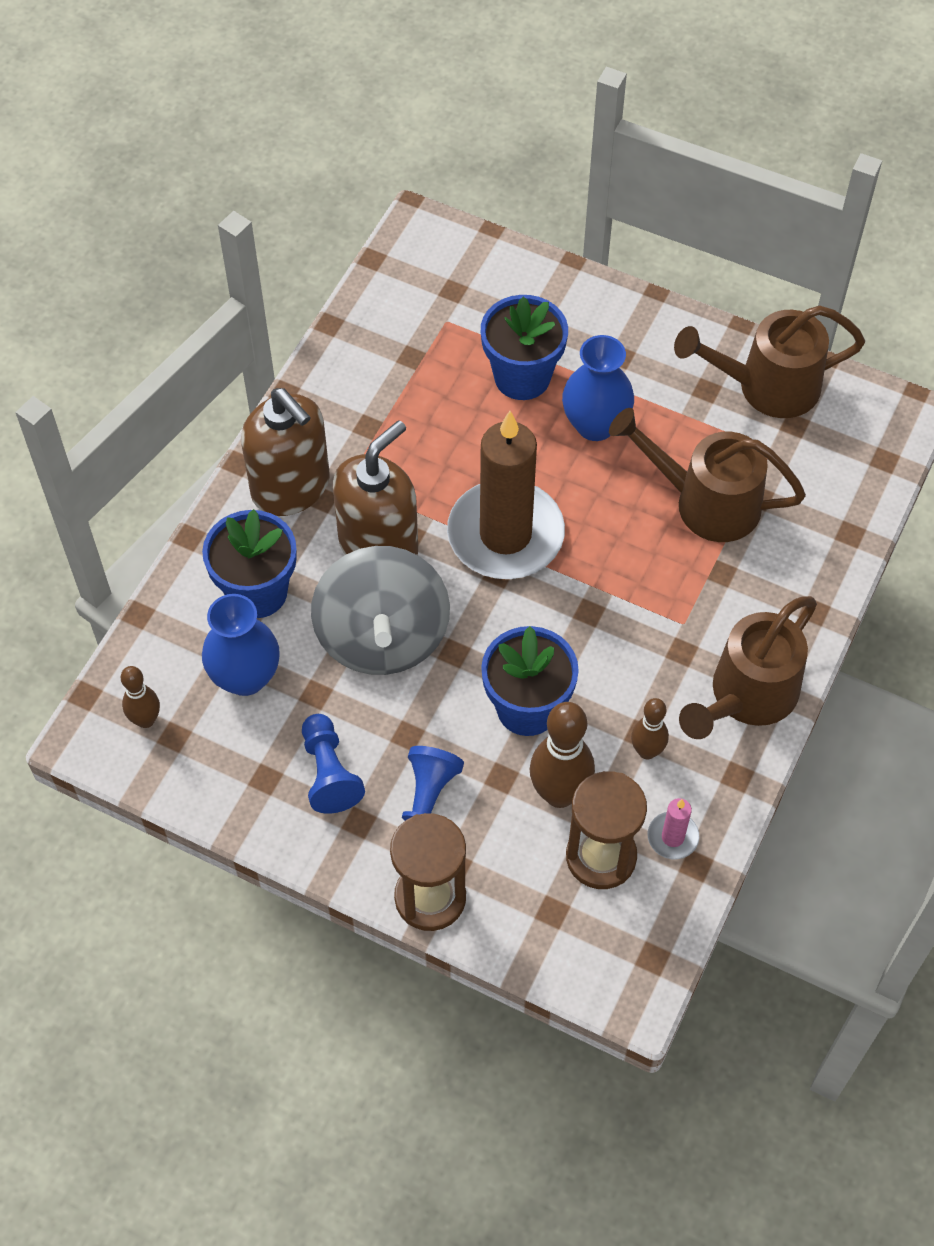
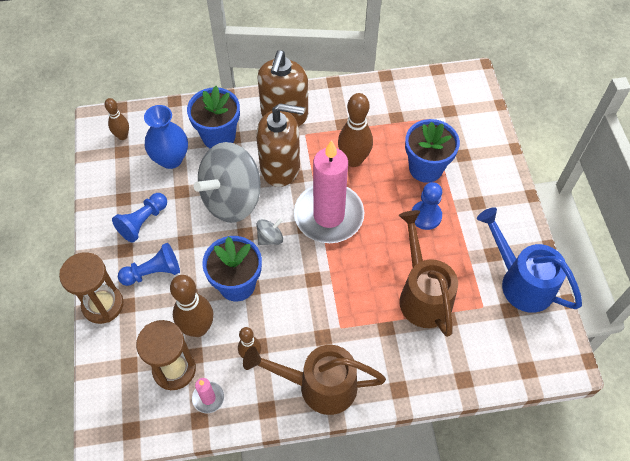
camera: 55 degrees right, 0 degrees up
brown candle [447,411,565,579] -> pink candle [294,140,364,243]
blue vase [562,335,634,441] -> blue pawn [412,182,442,230]
brown watering can [674,305,865,418] -> blue watering can [477,207,582,313]
none -> grey spinning top [256,218,283,245]
none -> brown bowling pin [338,93,373,167]

